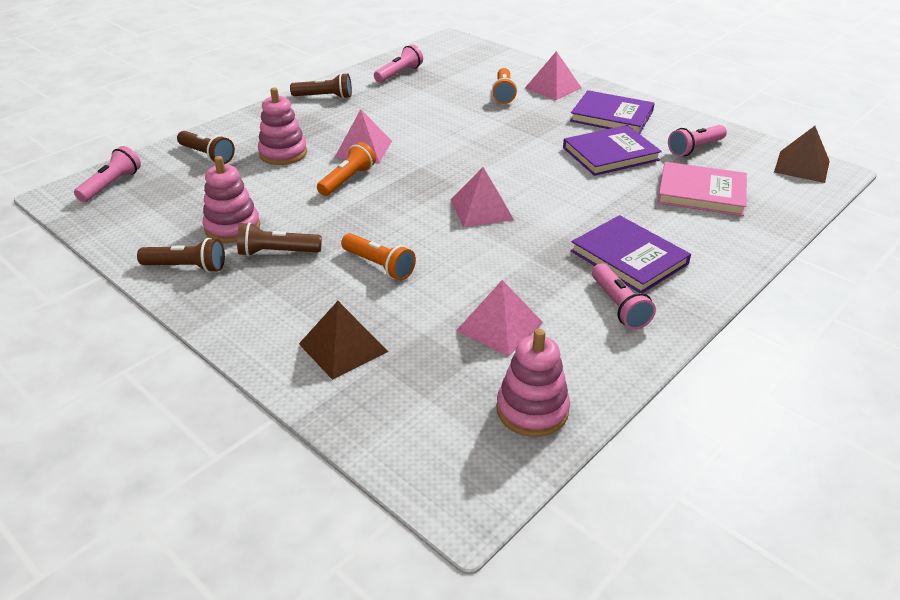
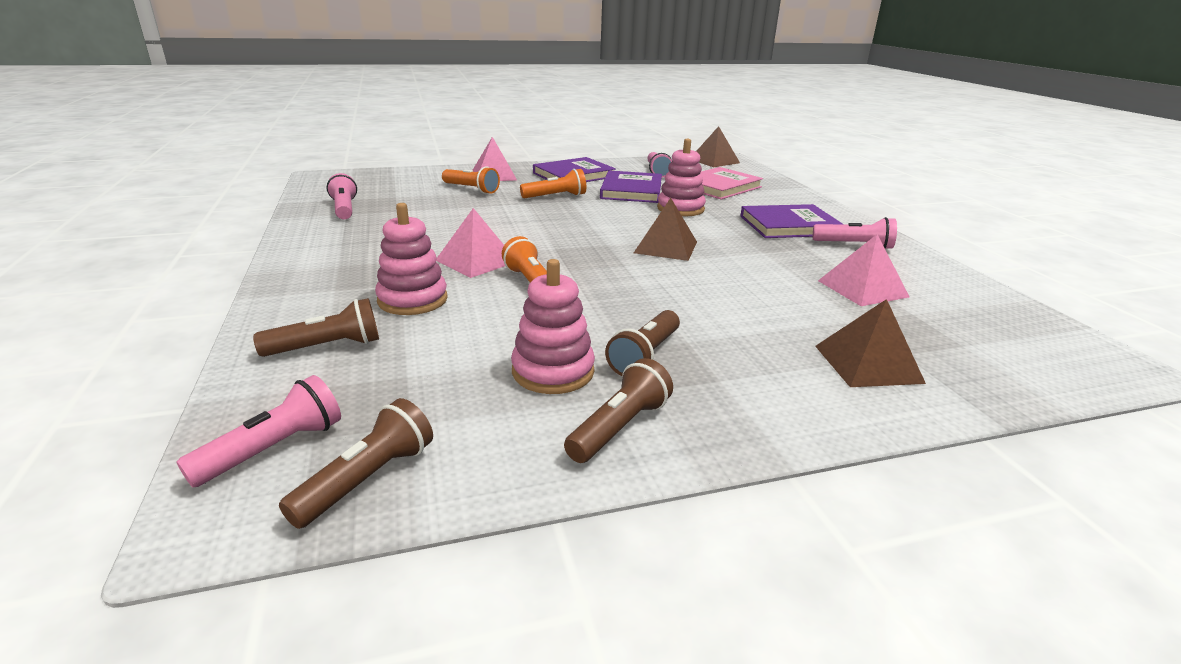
camera: 60 degrees left, 10 degrees down
pink flashlight [74,146,141,202] -> pink flashlight turned 75 degrees clockwise [176,375,341,487]
brown flashlight [290,73,352,99] -> brown flashlight moved to [279,398,433,529]
orange flashlight [341,233,416,281] -> orange flashlight moved to [520,169,586,198]
pink pyramid [451,167,514,227] -> brown pyramid [634,198,697,261]
pink stacking toy [496,329,570,437] -> pink stacking toy moved to [657,138,706,216]

